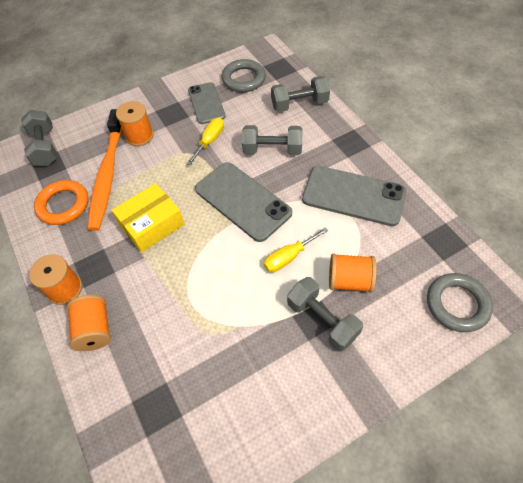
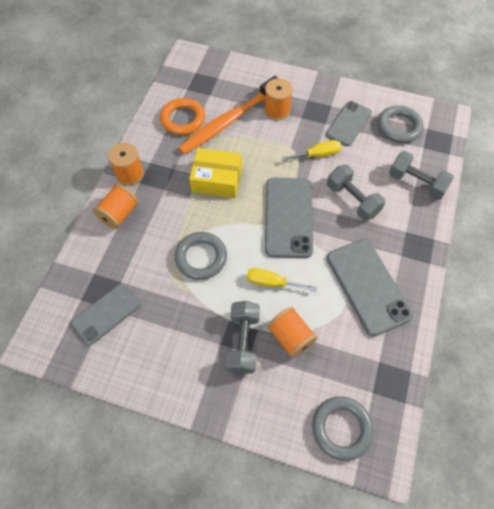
camera: 45 degrees right, 5 degrees up
grey dumbbell [21,110,57,166] -> none
none -> grey phone [71,284,140,345]
none -> grey ring [175,232,227,280]

